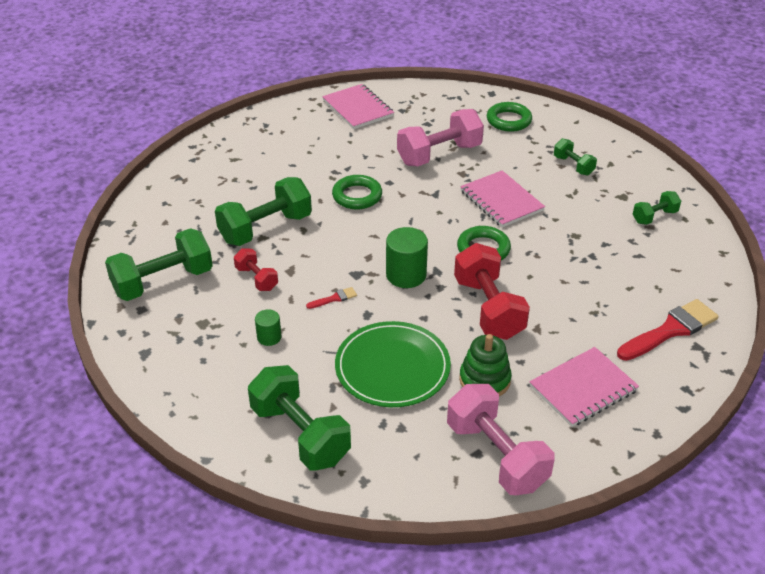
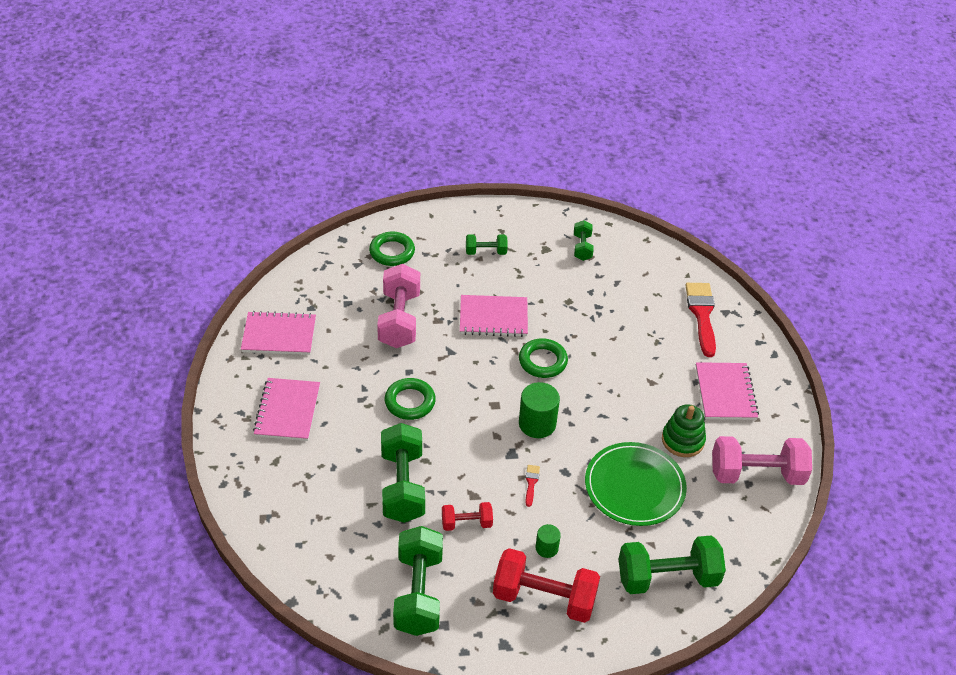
camera: 60 degrees left, 5 degrees up
red dumbbell [454,243,530,340] -> red dumbbell moved to [493,548,600,623]
none -> pink notebook [253,378,320,441]

